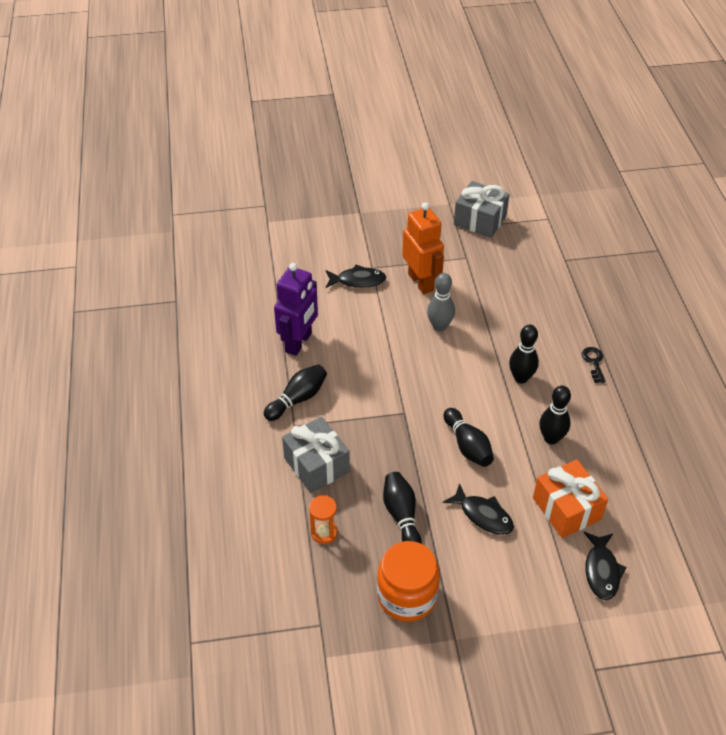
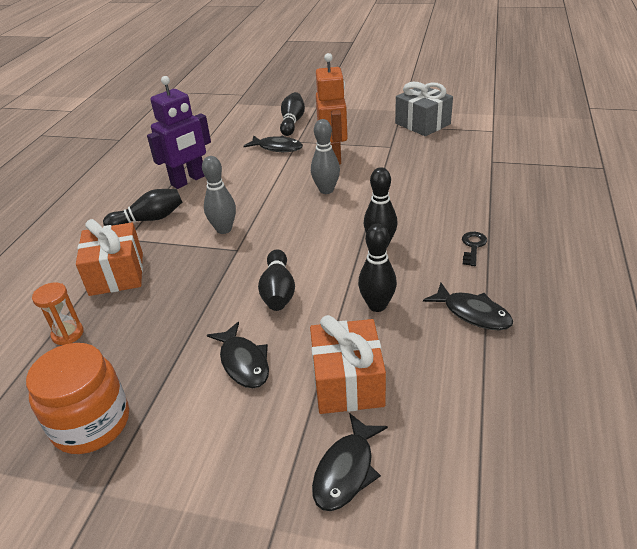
camera: 25 degrees right, 10 degrees down
grey gift [282,417,350,493] -> orange gift [76,219,143,296]
black bowling pin [383,472,422,543] -> black bowling pin moved to [280,92,305,136]
none -> grey bowling pin [202,156,236,234]
none -> black fish [423,282,513,330]

